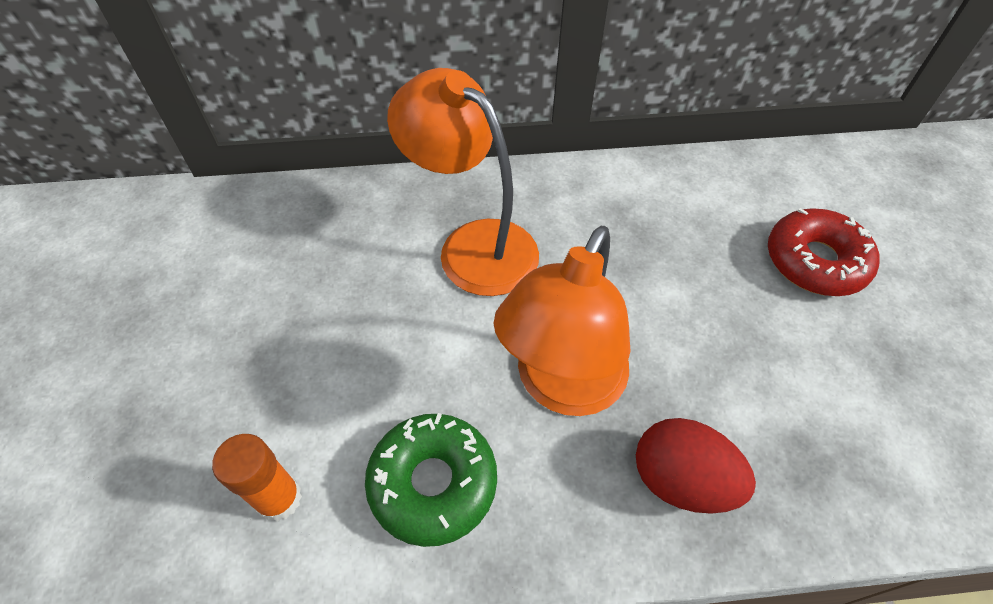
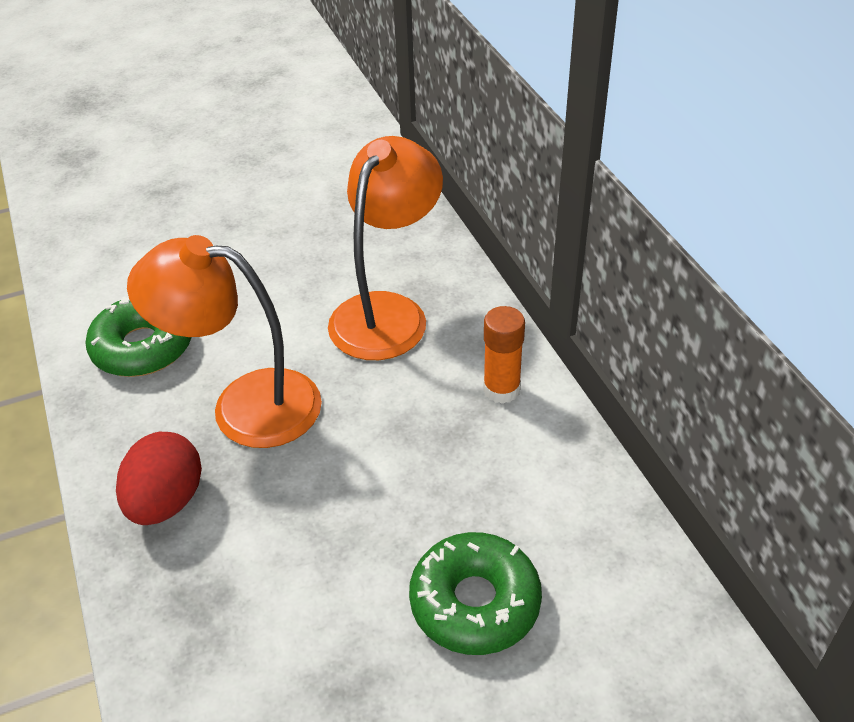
camera: 75 degrees right, 10 degrees down
orange glue stick [212,434,302,522] -> orange glue stick moved to [483,306,525,404]
red donut [768,208,880,296] -> green donut [409,532,542,655]

